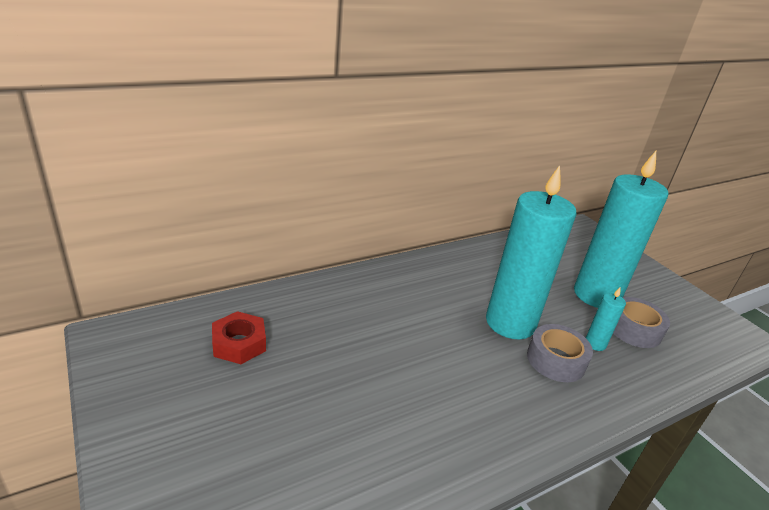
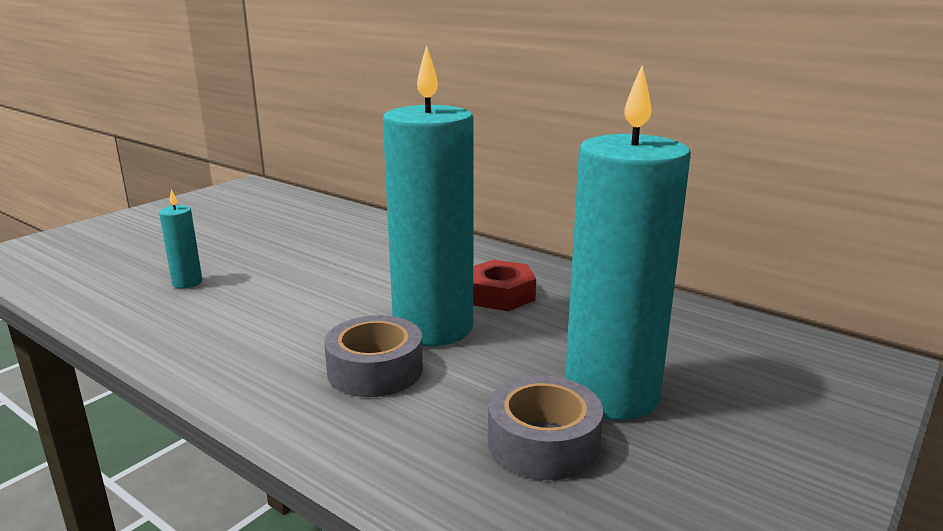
camera: 70 degrees right, 10 degrees down
red nut [212,311,266,364] -> red nut moved to [473,260,536,311]
turquoise candle [586,288,626,351] -> turquoise candle moved to [159,189,203,288]

